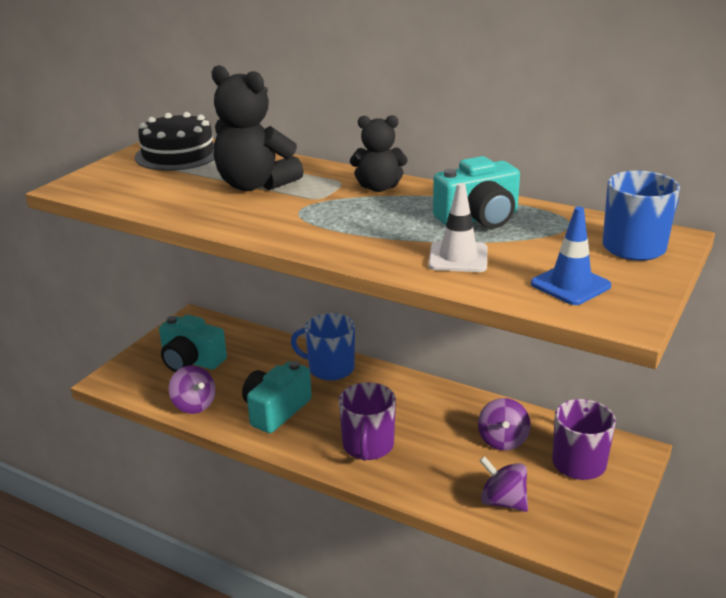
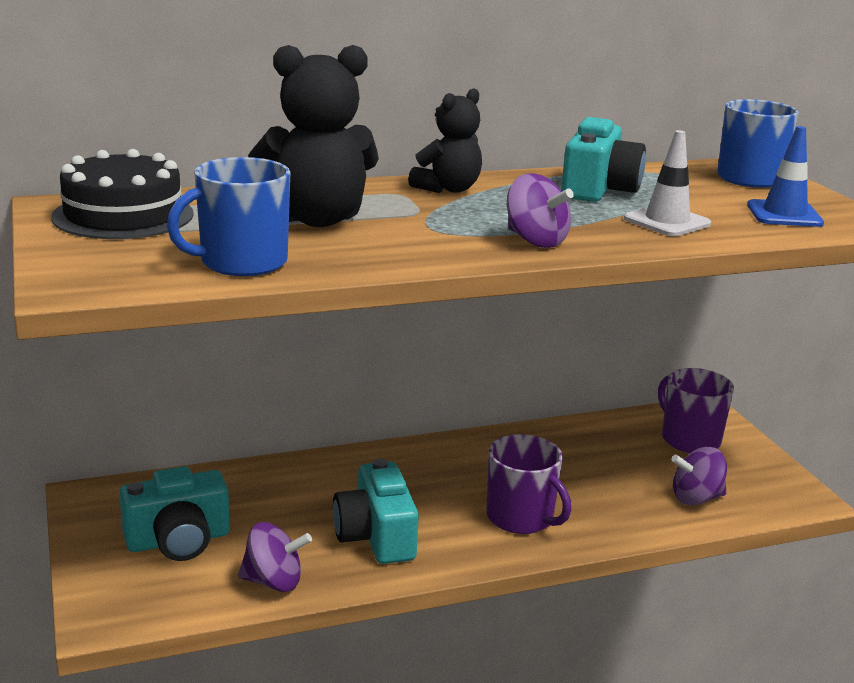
camera: 50 degrees left, 5 degrees down
blue mug [291,313,355,381] -> blue mug moved to [167,157,290,276]
purple spinning top [478,398,531,451] -> purple spinning top moved to [507,173,574,248]

